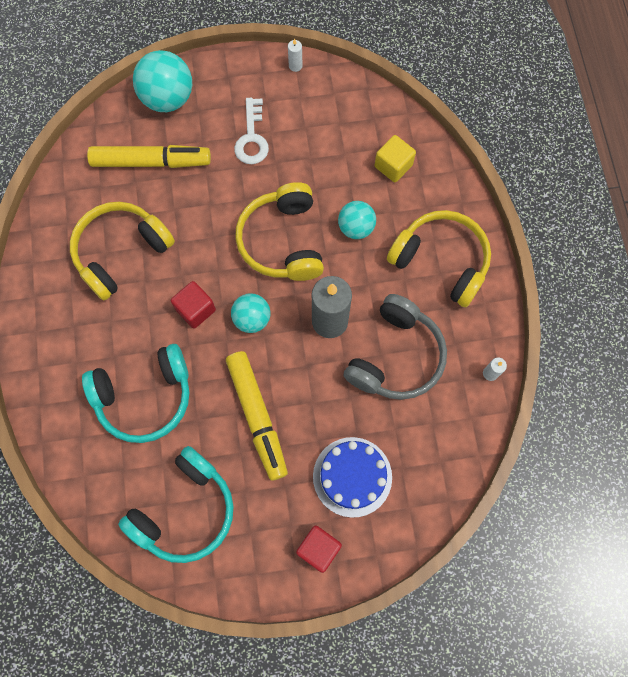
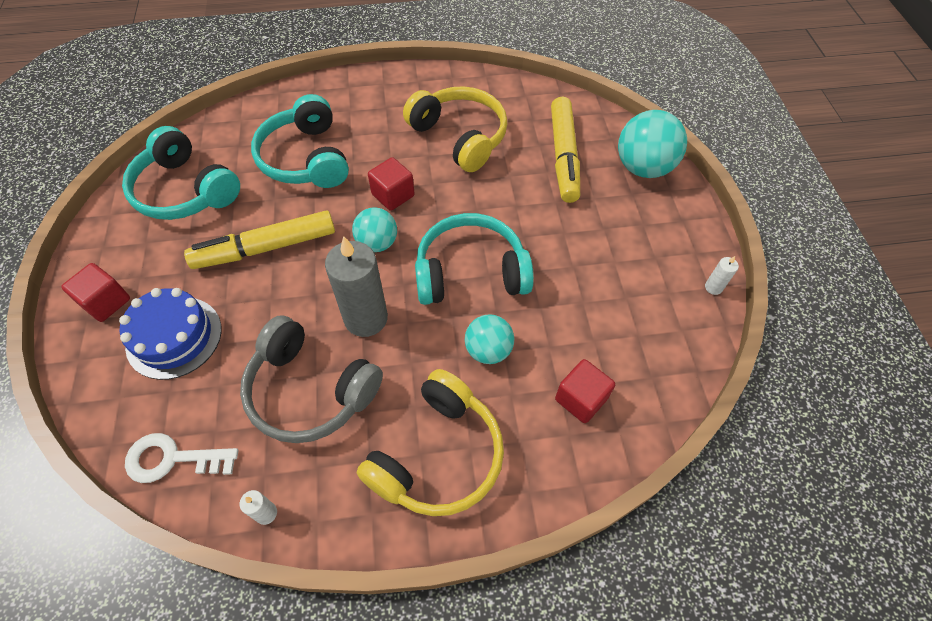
camera: 90 degrees right, 15 degrees down
white key [234,98,269,164] -> white key moved to [125,433,238,483]
yellow headphones [235,182,324,281] -> turquoise headphones [415,213,534,305]
yellow cube [375,135,416,182] -> red cube [555,359,615,423]

